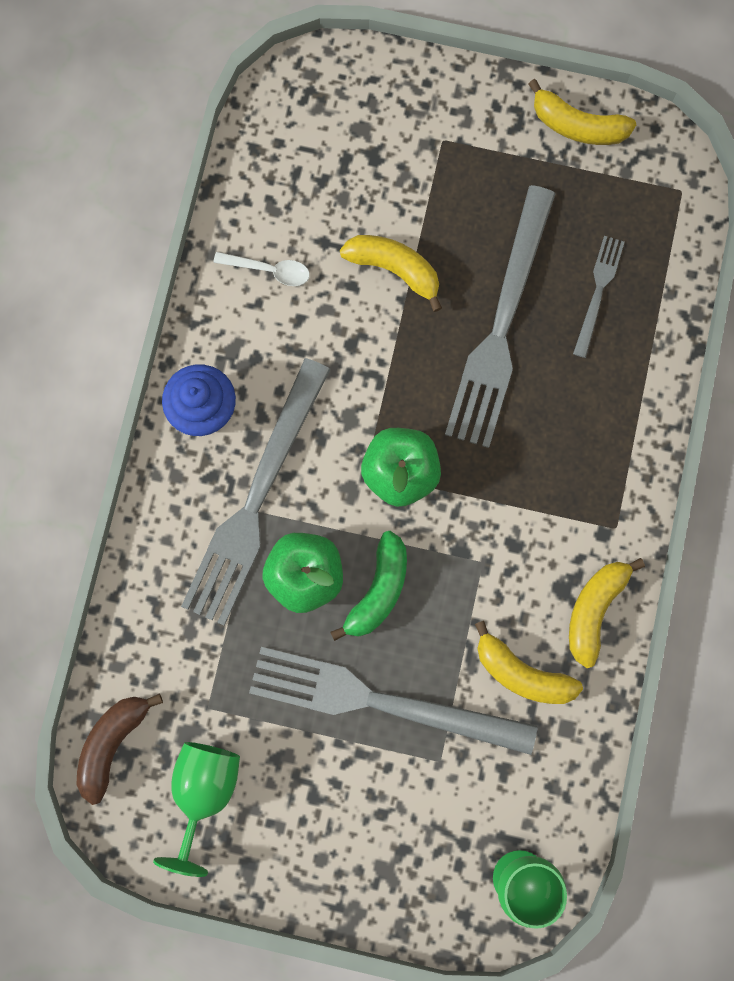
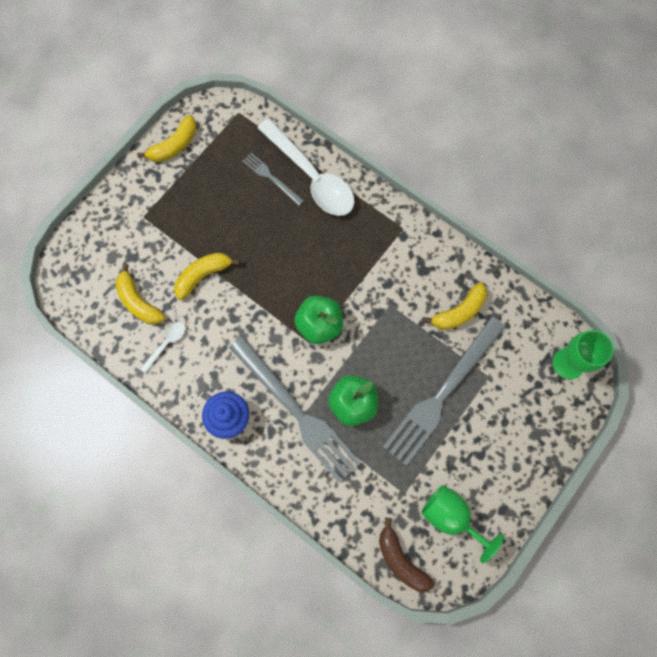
camera: 65 degrees left, 5 degrees down
green banana [330,531,407,641] -> none
grey fork [445,185,556,448] -> none
yellow banana [569,558,645,668] -> yellow banana moved to [115,263,165,325]
none -> white spoon [257,118,355,216]

